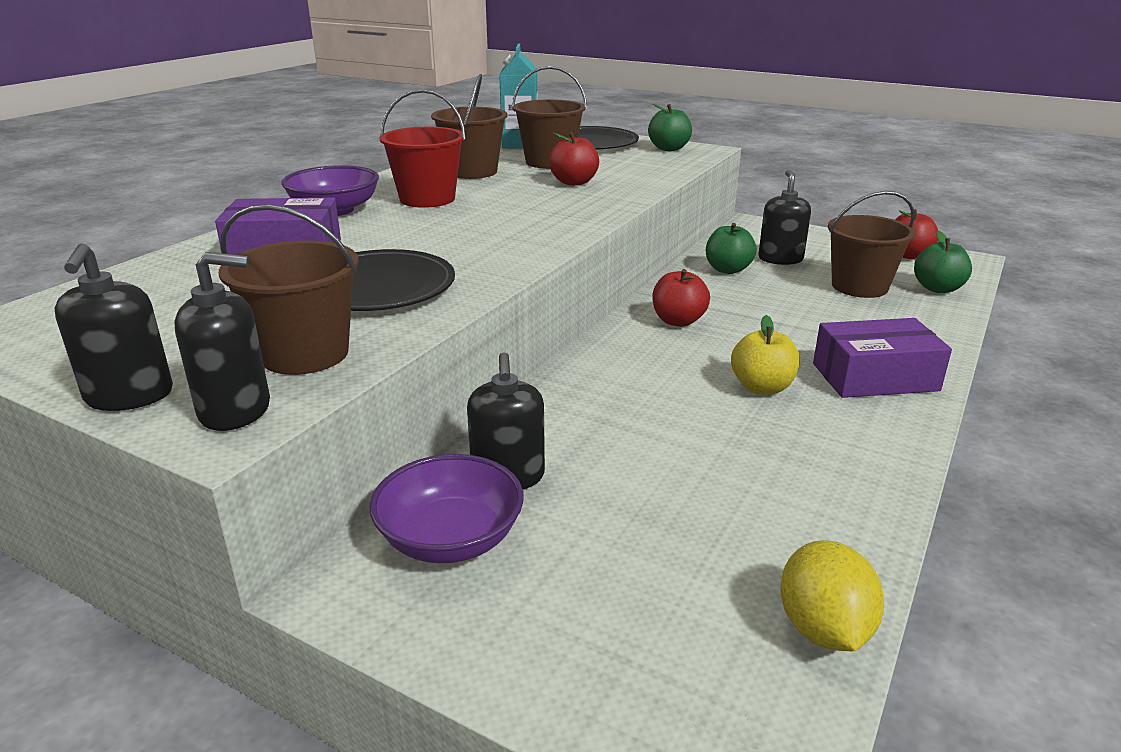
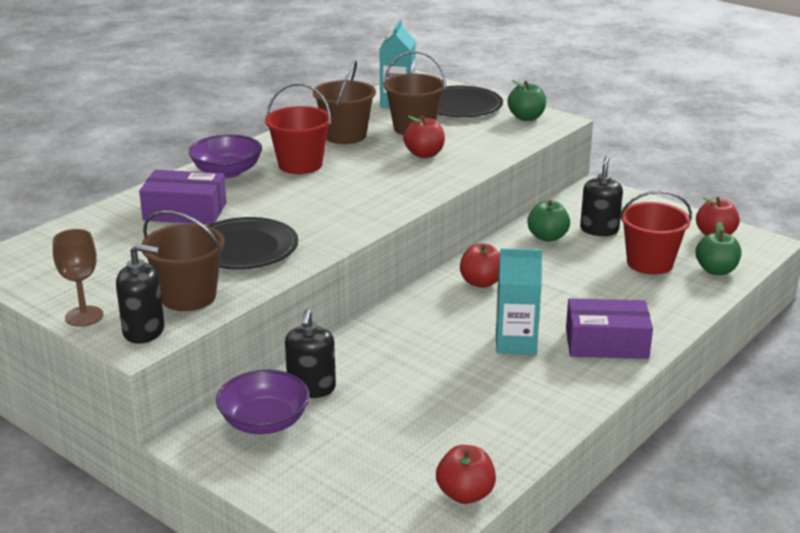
camera: 10 degrees right, 0 degrees up
black soap dispenser [55,243,173,411] -> brown goblet [53,229,103,327]
yellow apple [731,315,800,395] -> turquoise carton [496,248,542,355]
yellow lemon [780,540,884,651] -> red apple [436,445,496,504]
brown bucket [828,191,915,298] -> red bucket [619,190,692,275]

